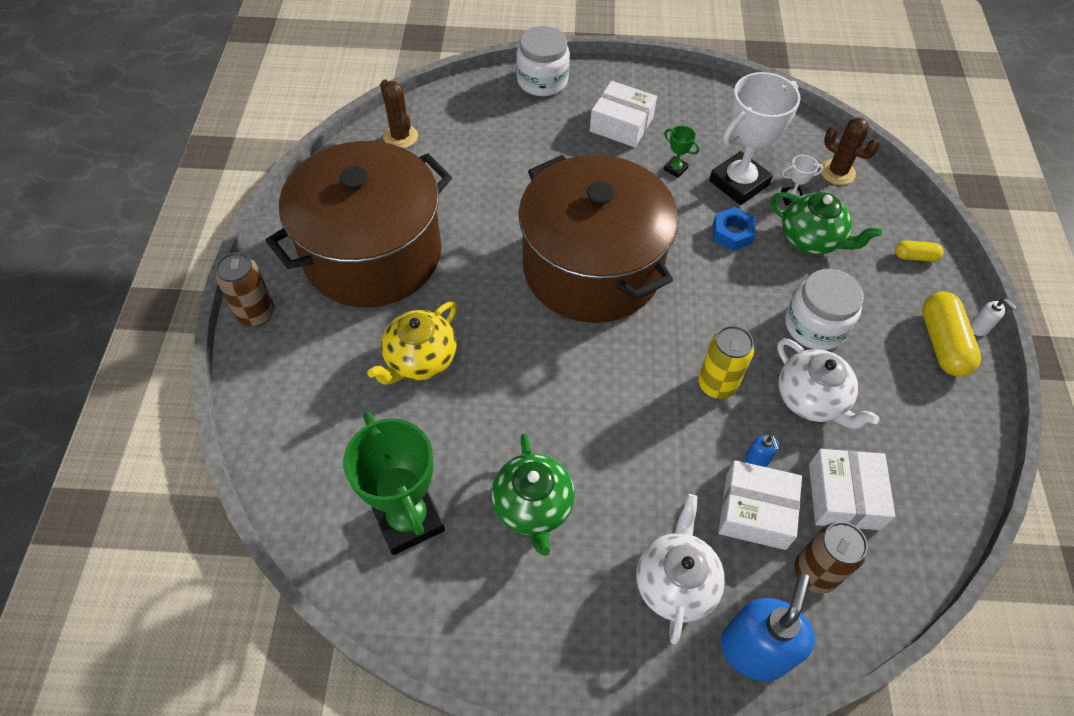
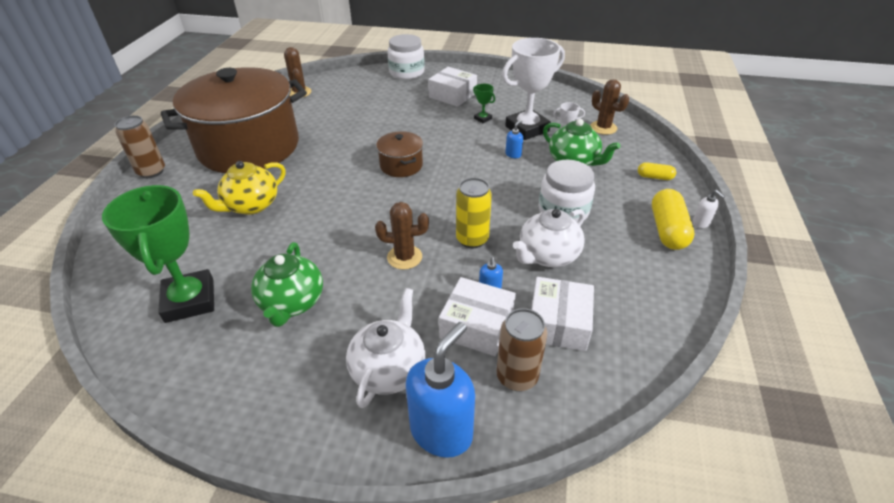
camera: 10 degrees right, 15 degrees down
brown pot [518,155,678,323] -> brown pot [376,131,423,177], size x0.41
blue nut [713,207,756,251] -> blue soap dispenser [505,120,523,158]
white teapot [777,338,879,429] -> white teapot turned 75 degrees clockwise [513,209,585,267]
none -> brown cactus [375,202,429,270]

